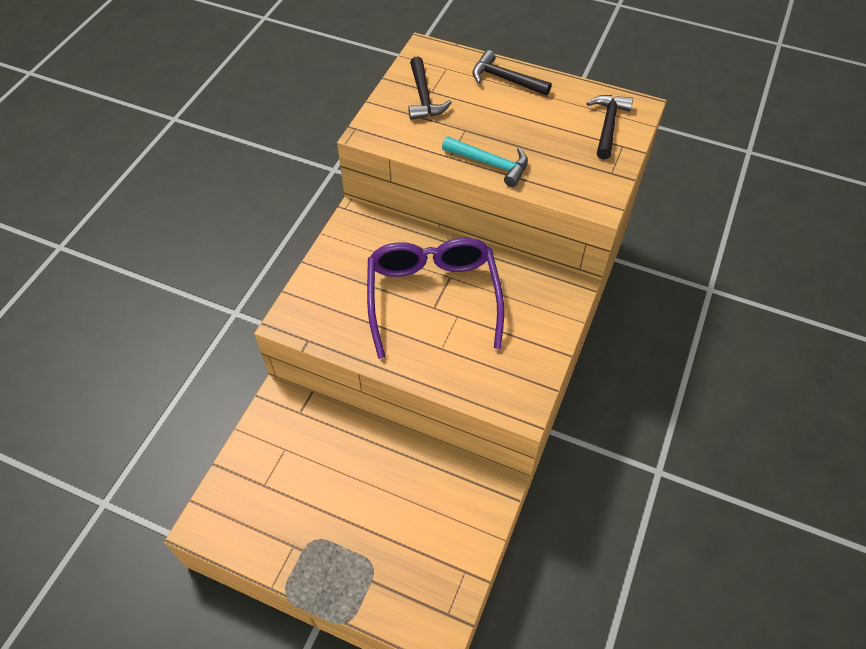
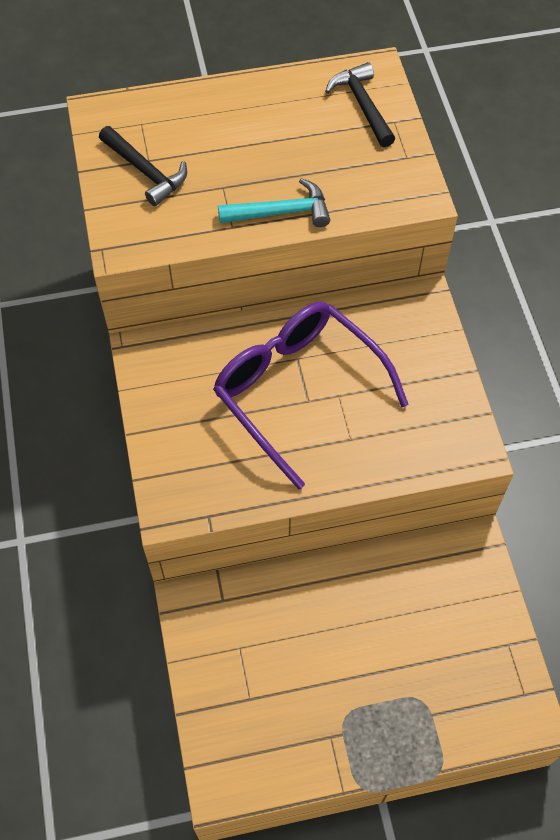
camera: 35 degrees left, 5 degrees up
black hammer [472,50,552,96] -> none

